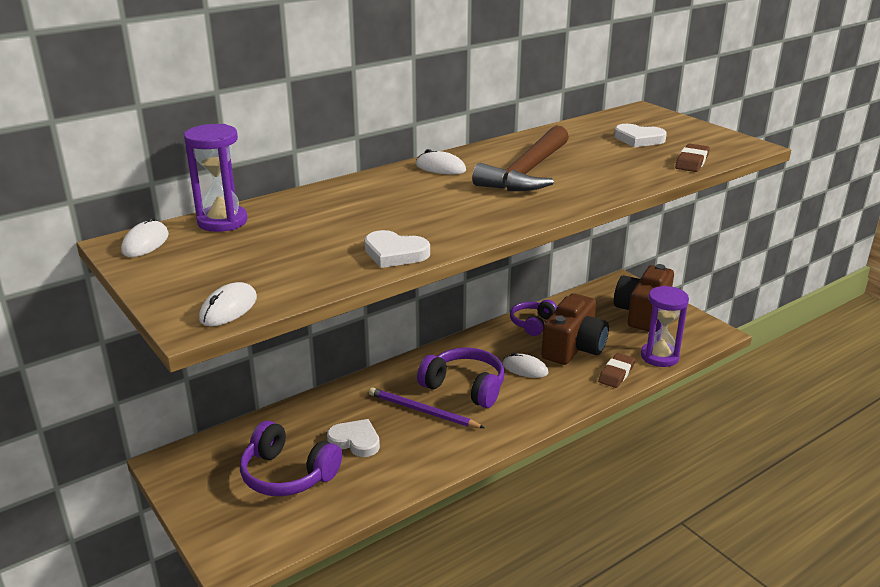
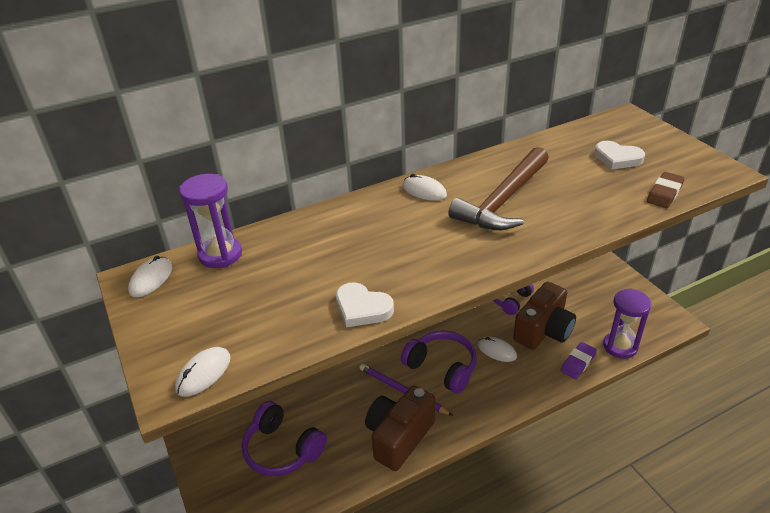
camera: 10 degrees right, 10 degrees up
white heart [327,419,380,457] -> none
brown eraser [598,353,635,388] -> purple eraser [560,342,597,379]
brown camera [614,264,674,331] -> brown camera moved to [365,386,436,471]

